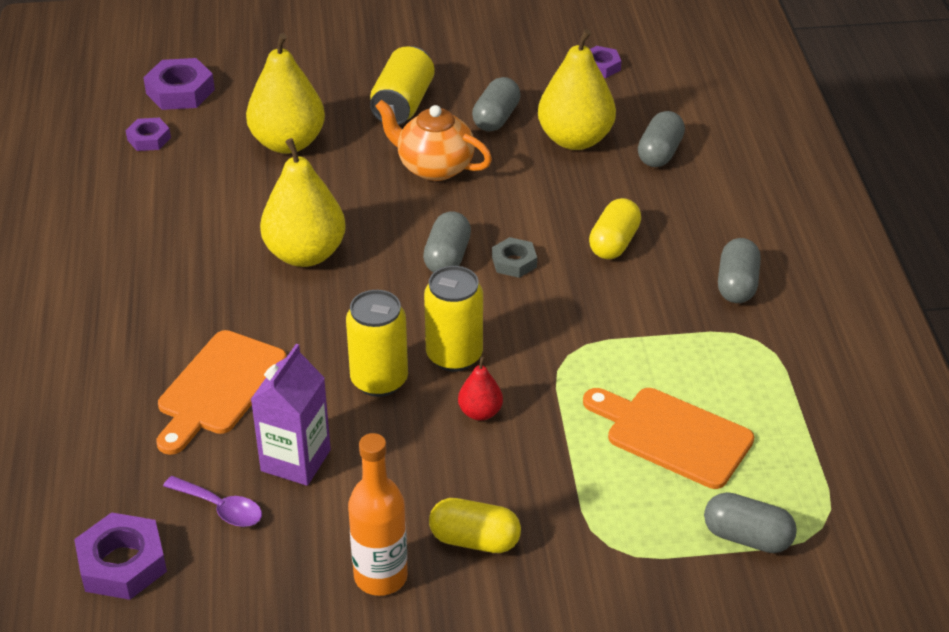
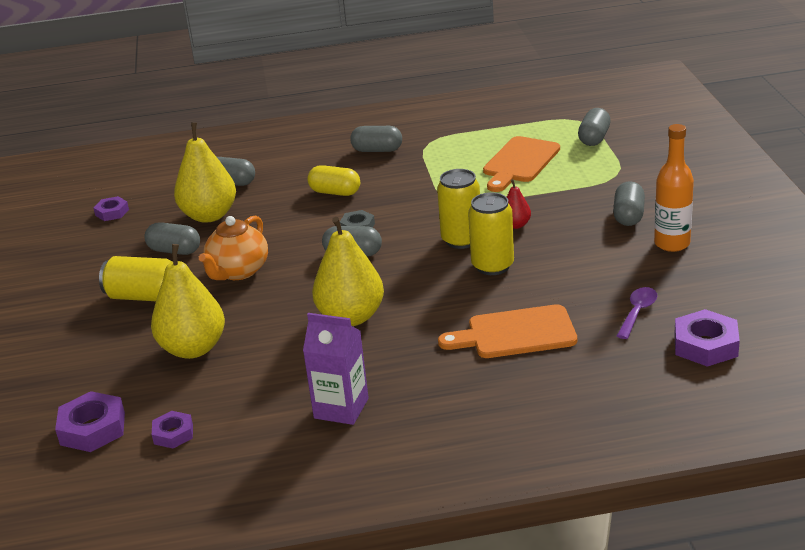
camera: 90 degrees left, 10 degrees down
orange cutting board [156,330,286,455] -> orange cutting board turned 150 degrees clockwise [438,304,577,358]
purple carton [250,344,331,486] -> purple carton moved to [303,313,369,425]
yellow capsule [429,498,521,553] -> grey capsule [613,181,645,226]

